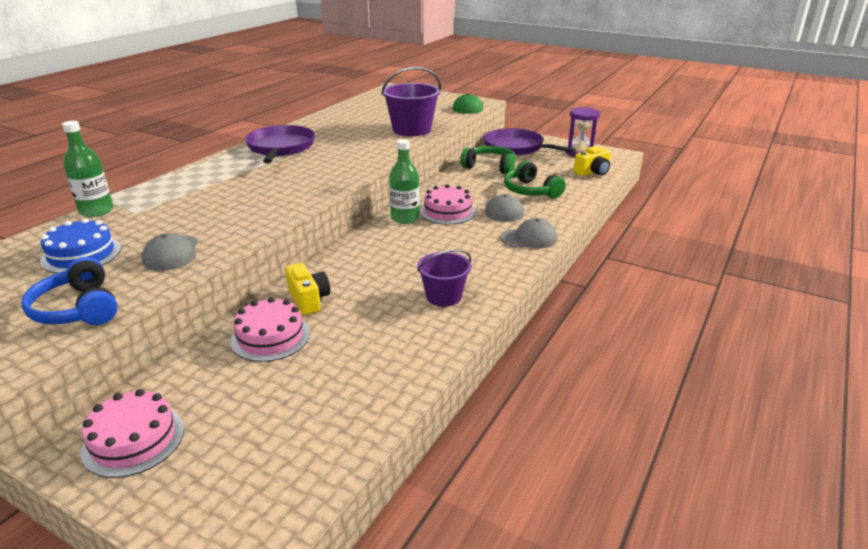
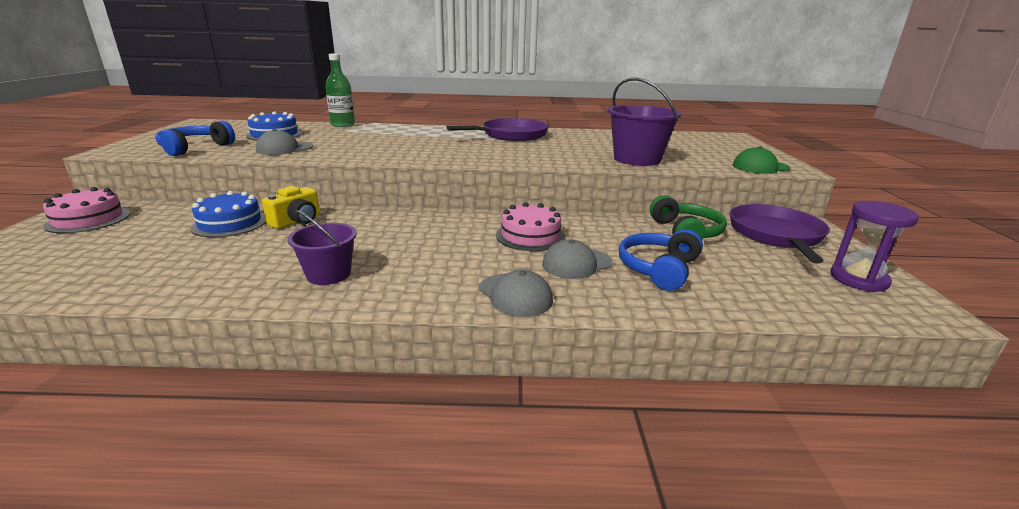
camera: 60 degrees right, 5 degrees down
pink cake [230,297,310,362] -> blue cake [190,191,266,237]
green bottle [389,139,419,224] -> none
green headphones [504,161,566,198] -> blue headphones [619,229,703,291]
yellow camera [574,146,611,176] -> none

